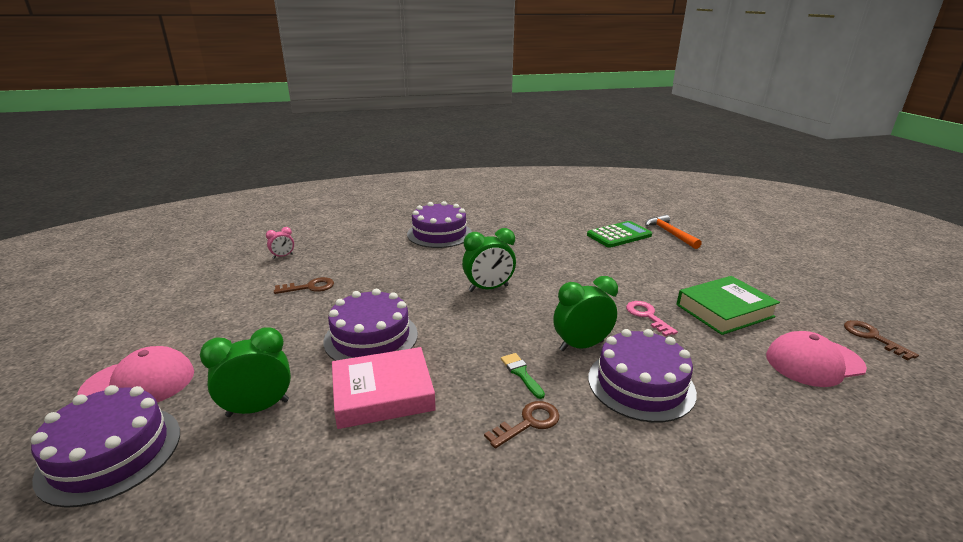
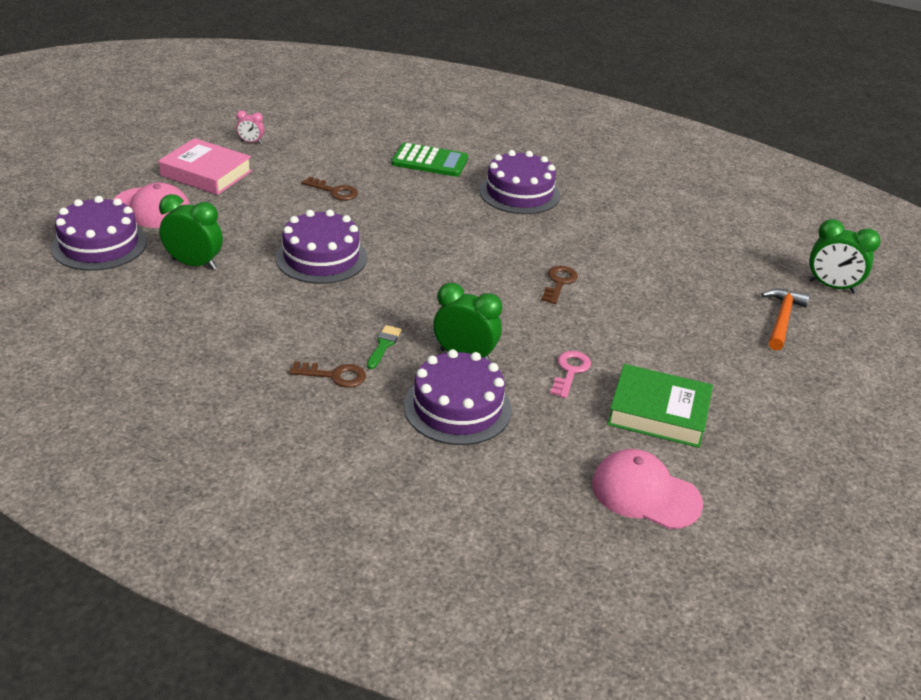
camera: 40 degrees right, 10 degrees up
pink clock [266,227,294,259] -> pink clock moved to [236,110,264,144]
pink book [332,347,436,429] -> pink book moved to [158,138,252,195]
green clock [462,228,516,292] -> green clock moved to [809,219,880,293]
green calculator [587,221,652,248] -> green calculator moved to [392,143,468,177]
brown key [844,320,919,361] -> brown key moved to [541,266,578,304]

